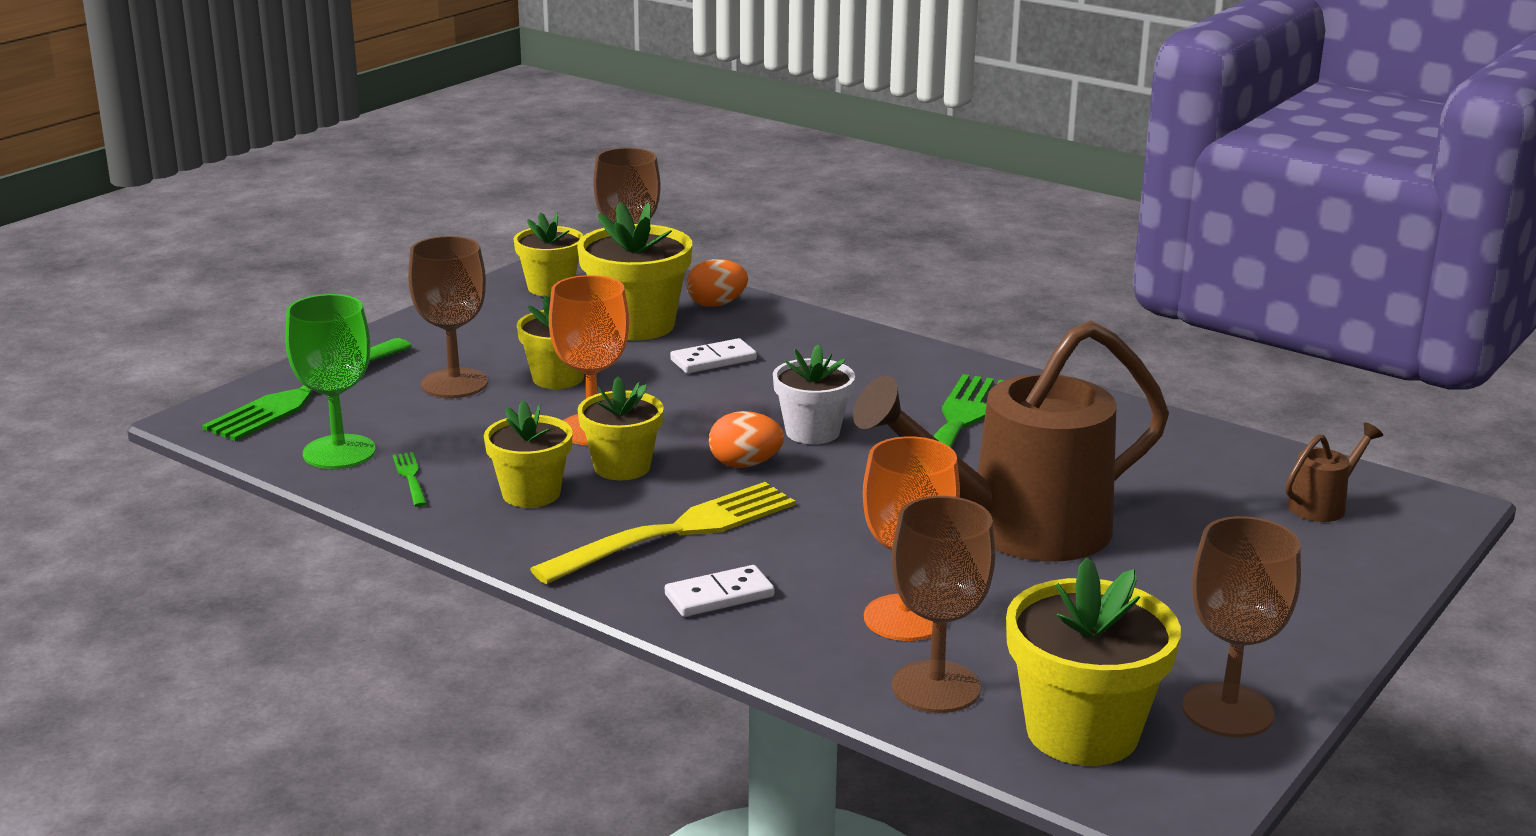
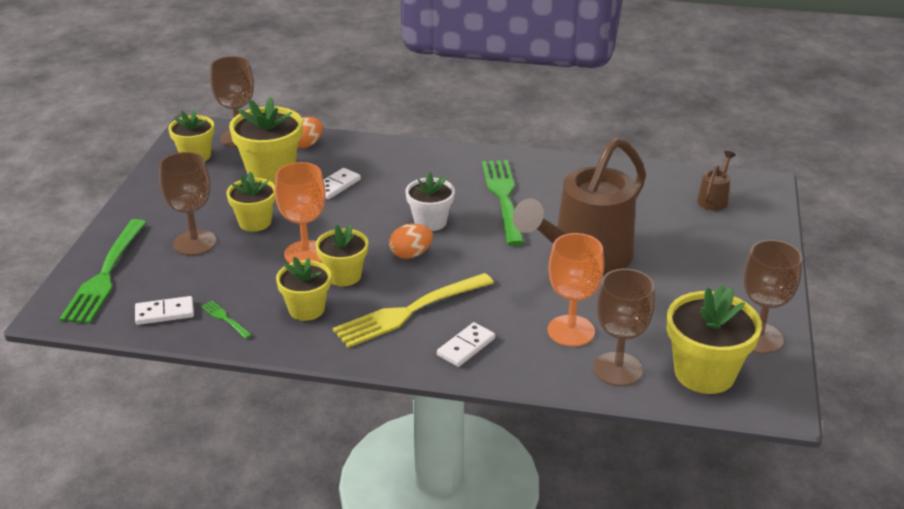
camera: 25 degrees left, 10 degrees up
green goblet [285,294,376,469] -> white domino [135,296,194,325]
yellow fork [530,482,795,584] -> yellow fork turned 150 degrees counterclockwise [333,273,494,348]

